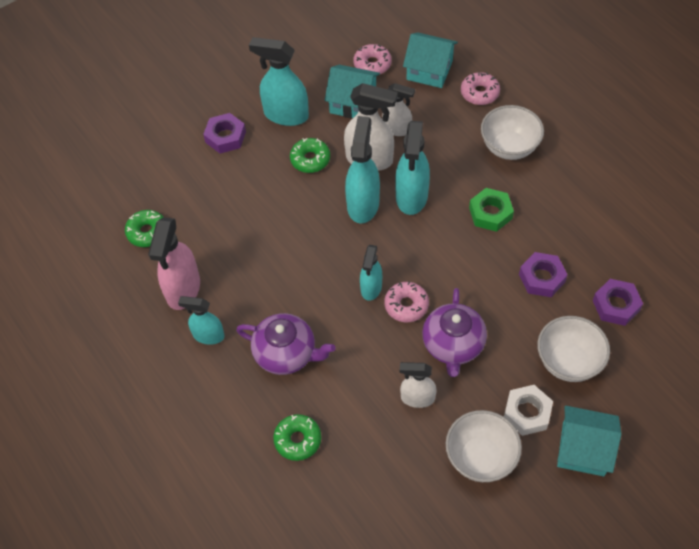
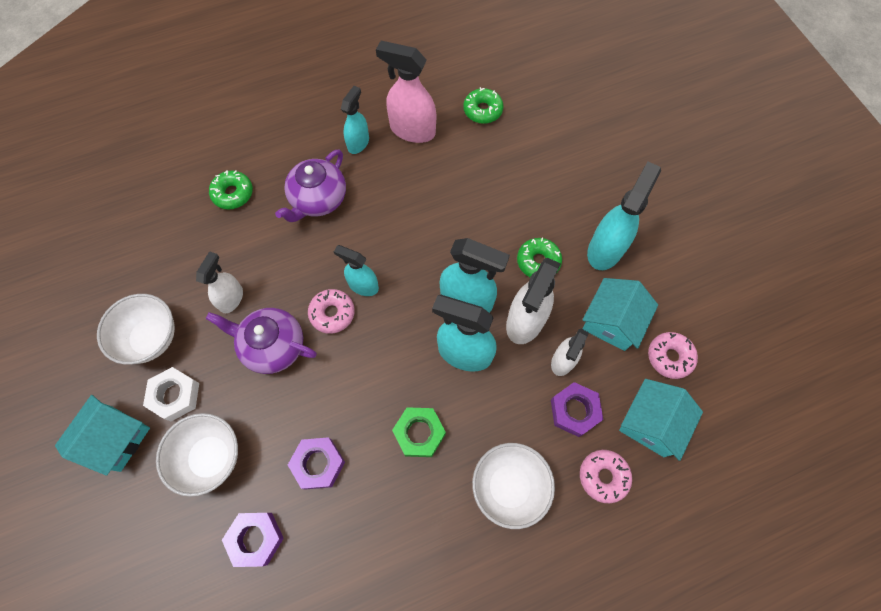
camera: 100 degrees right, 10 degrees up
purple nut [203,113,246,154] -> purple nut moved to [551,382,603,437]

